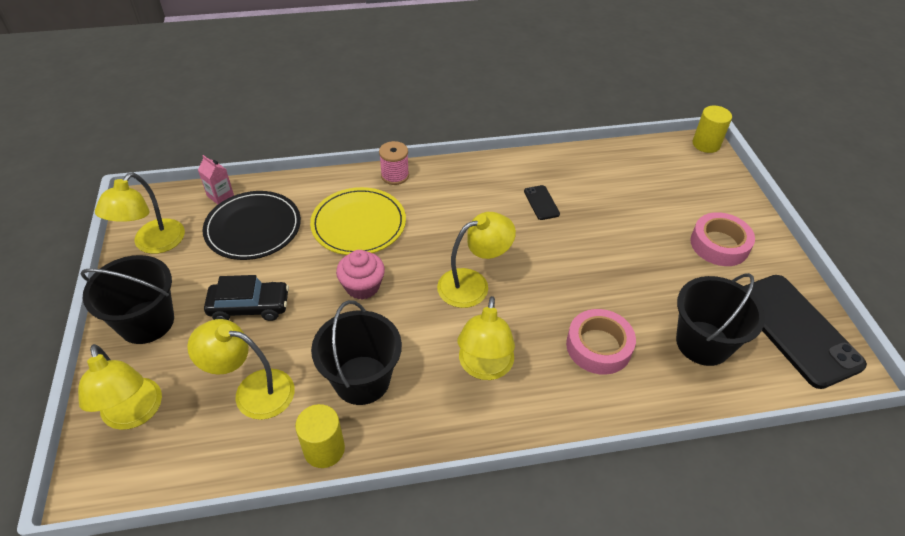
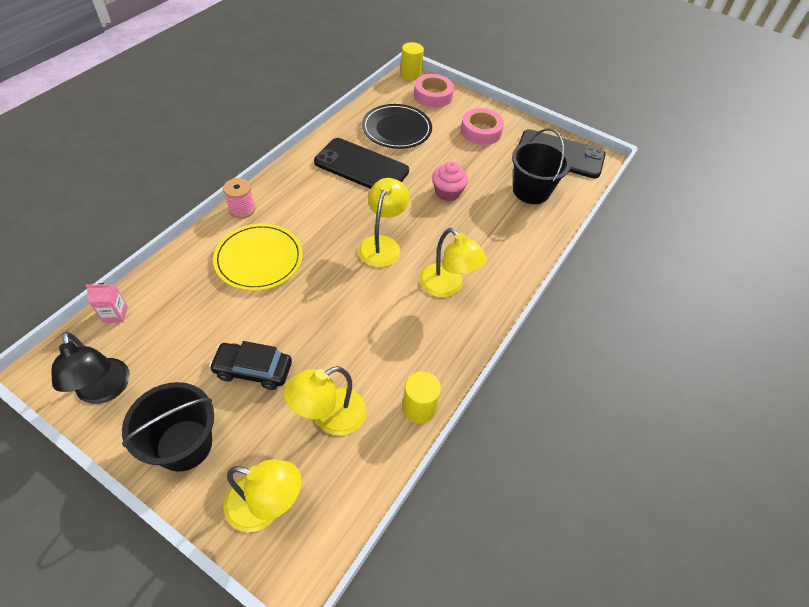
camera: 50 degrees left, 5 degrees up
yellow lamp [95,172,185,254] -> black lamp [51,332,130,404]
black plate [203,191,301,260] -> black plate moved to [362,104,432,149]
black car [204,275,289,321] -> black car turned 120 degrees counterclockwise [209,341,292,390]
black bucket [311,300,402,405] -> none
pink cupcake [336,250,385,300] -> pink cupcake moved to [432,161,468,201]
black phone [524,185,560,220] -> black phone [314,138,409,189], size x2.38
pink tape [566,309,636,375] -> pink tape moved to [414,74,454,108]

